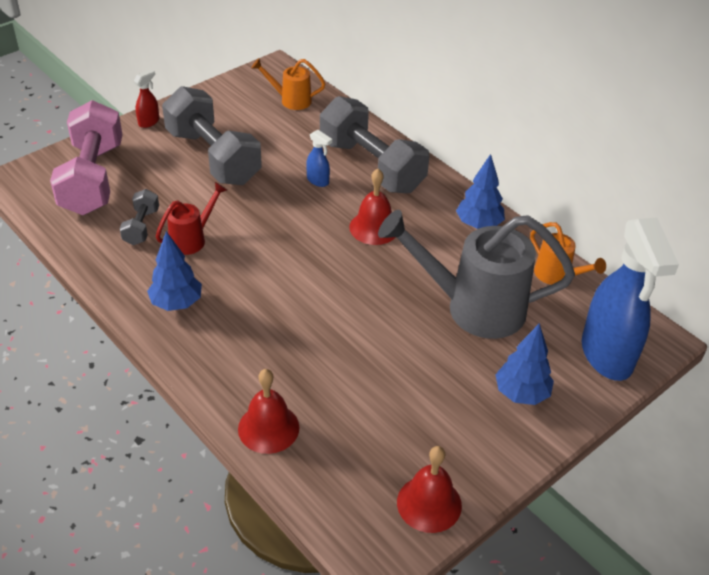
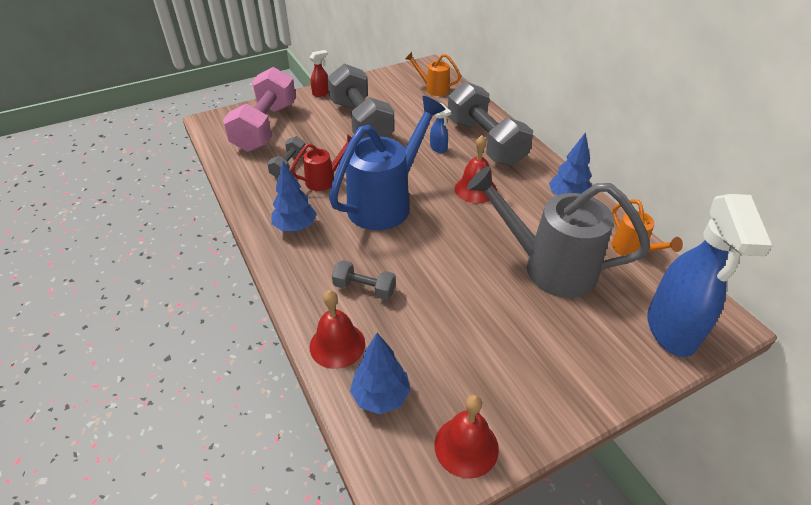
camera: 15 degrees right, 0 degrees up
blue tree [495,323,554,405] -> blue tree moved to [350,333,411,414]
none -> blue watering can [329,96,446,230]
none -> grey dumbbell [332,260,396,300]

